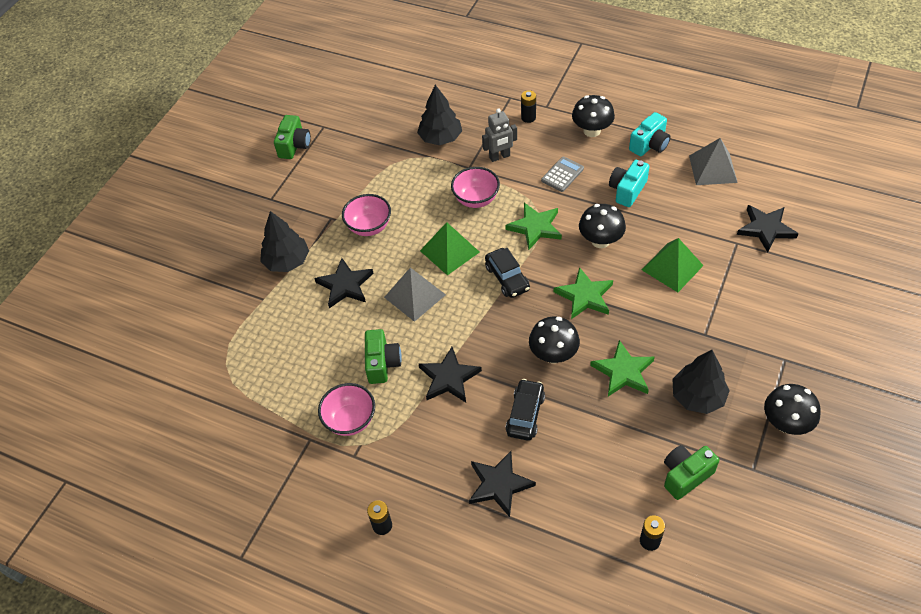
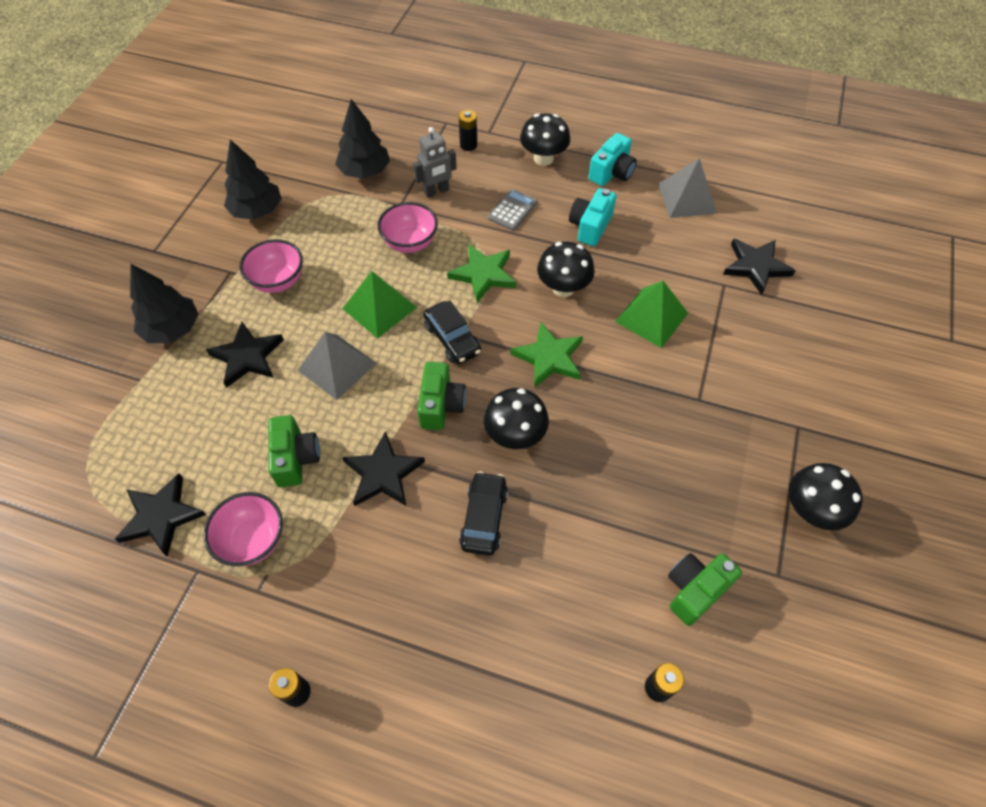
camera: 10 degrees left, 5 degrees up
green camera [274,115,311,159] -> green camera moved to [417,362,466,430]
black star [469,451,536,517] -> black star moved to [115,473,206,557]
green star [590,340,655,397] -> none
black tree [672,350,730,414] -> black tree moved to [224,140,282,220]

